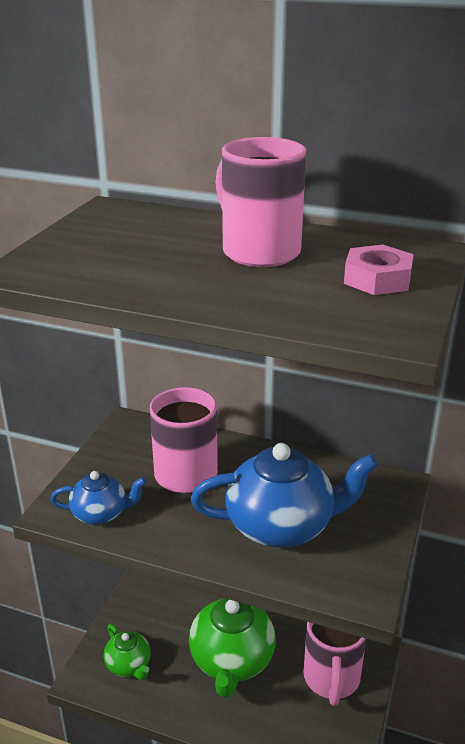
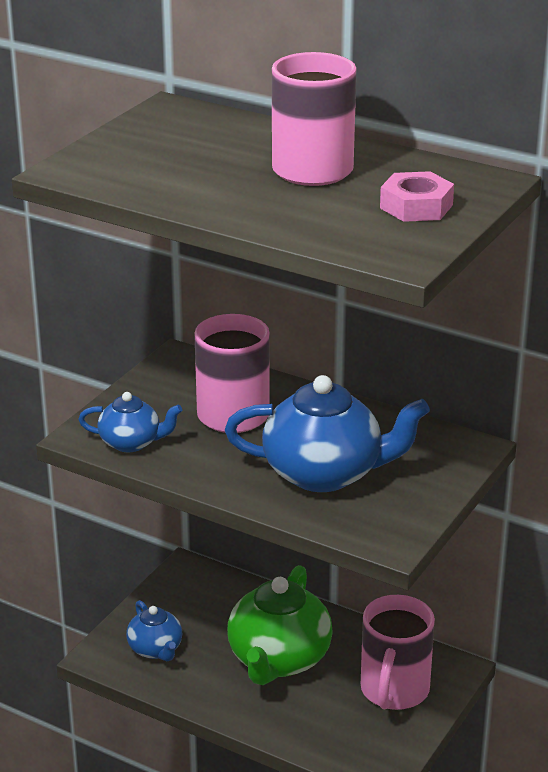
camera: 10 degrees right, 0 degrees up
green teapot [104,624,151,680] -> blue teapot [126,600,182,661]

